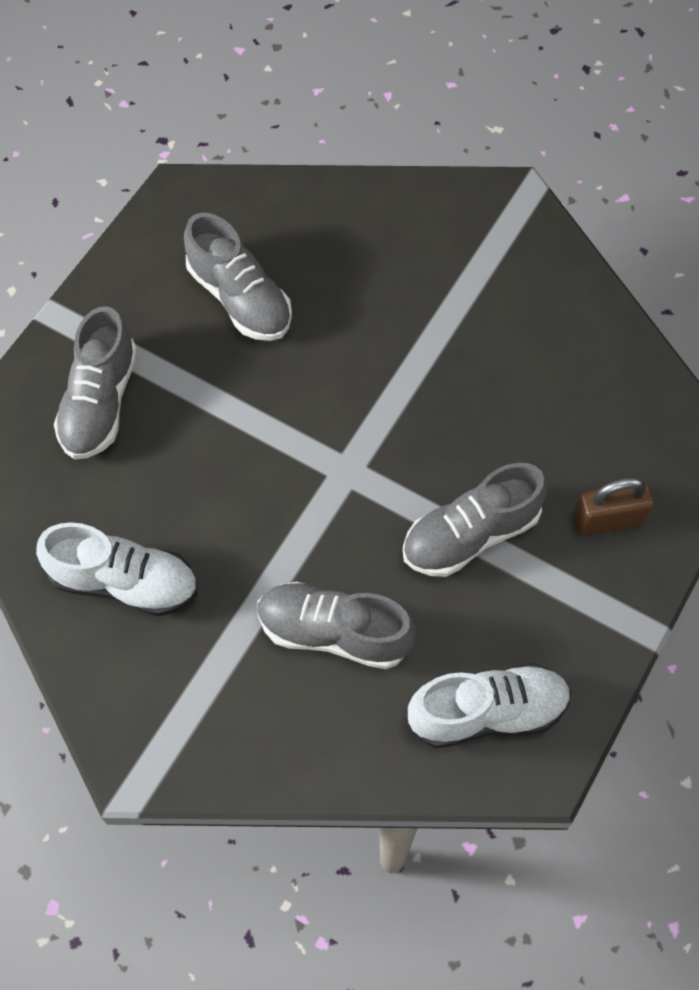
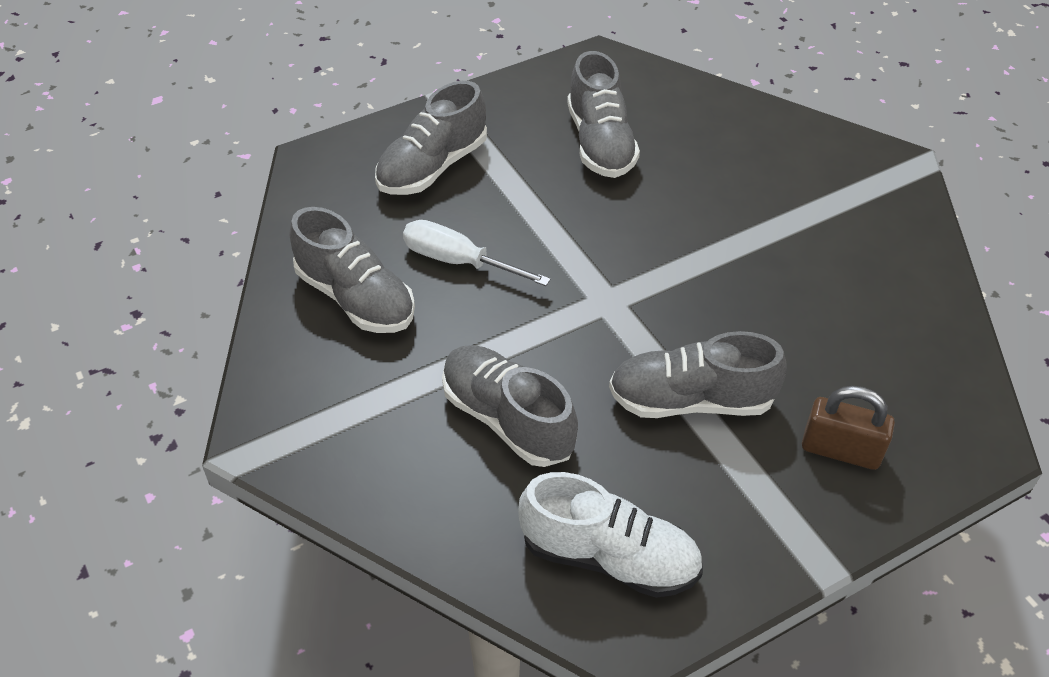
camera: 30 degrees right, 15 degrees down
white shoe [36,522,198,616] -> grey shoe [290,207,415,333]
none -> white screwdriver [403,220,551,286]

